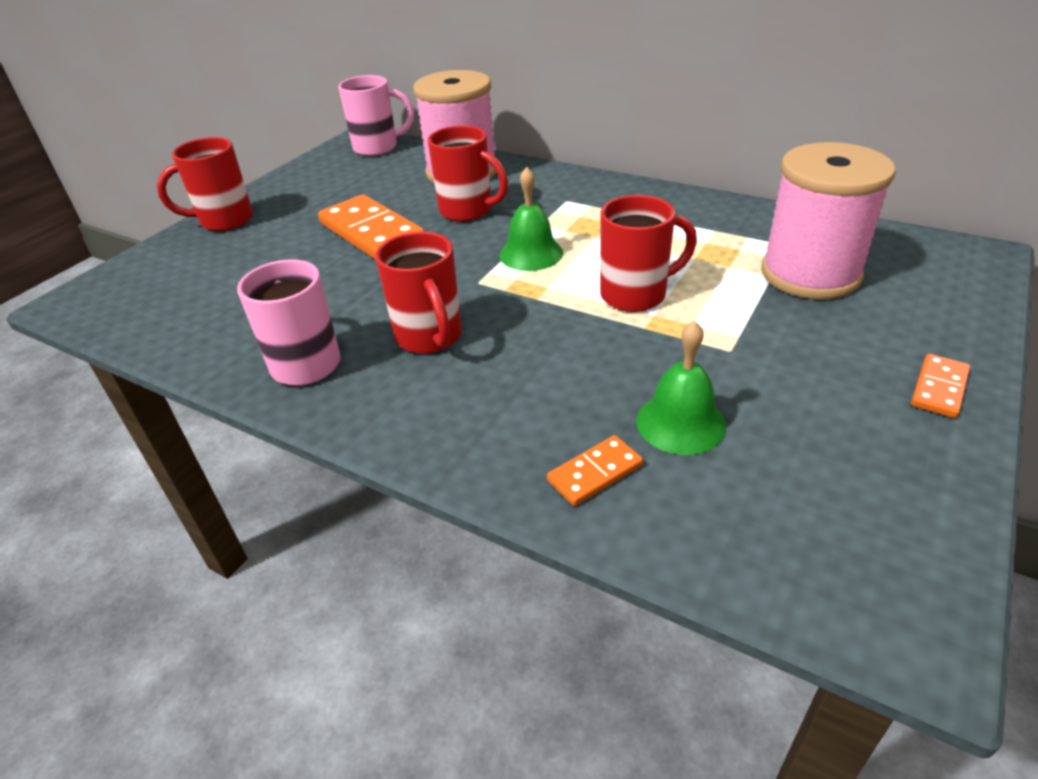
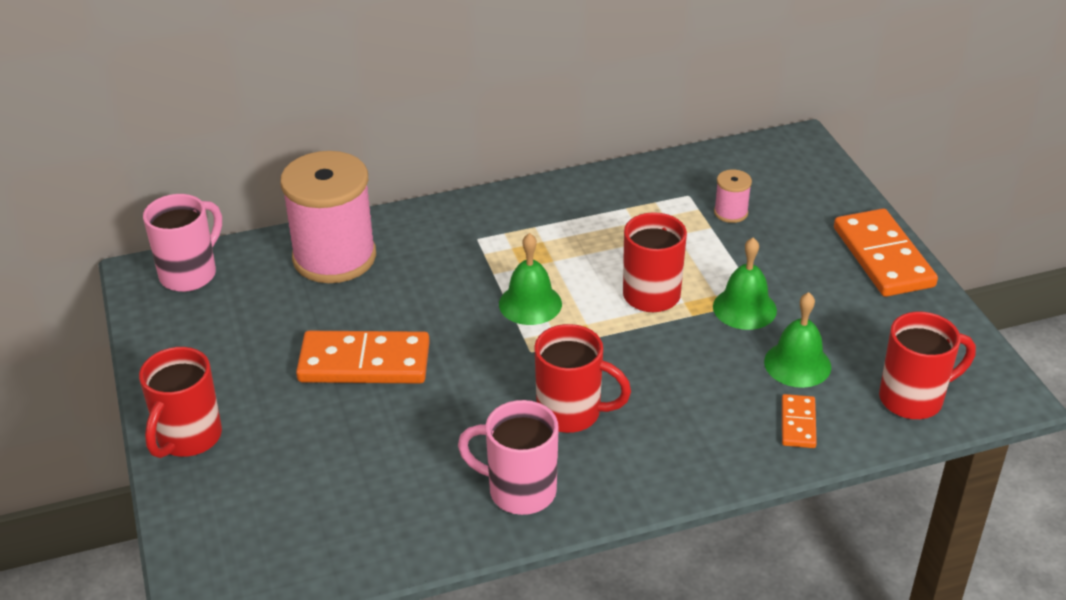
camera: 50 degrees left, 0 degrees up
red mug [428,125,508,222] -> red mug moved to [879,312,976,419]
pink spool [761,142,896,299] -> pink spool [714,170,752,223], size x0.42
orange domino [911,354,970,418] -> orange domino [834,208,938,297], size x2.00
none -> green bell [713,238,777,330]

